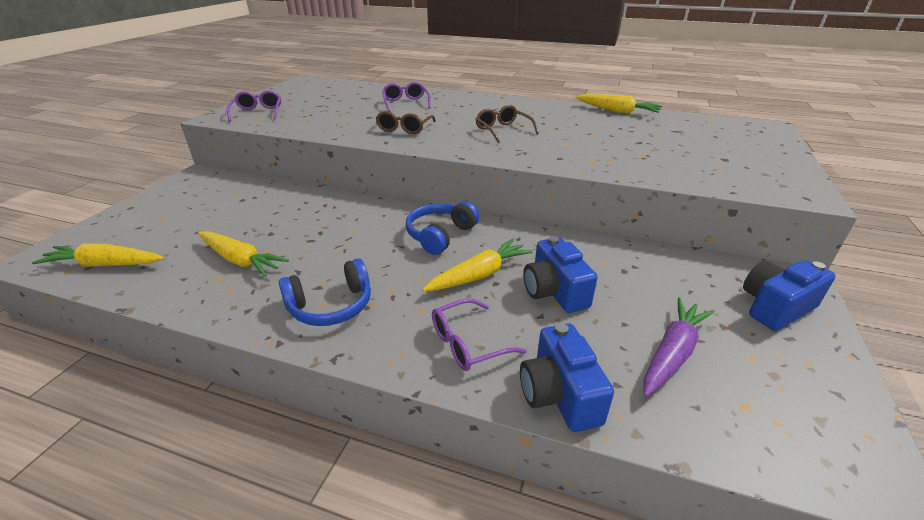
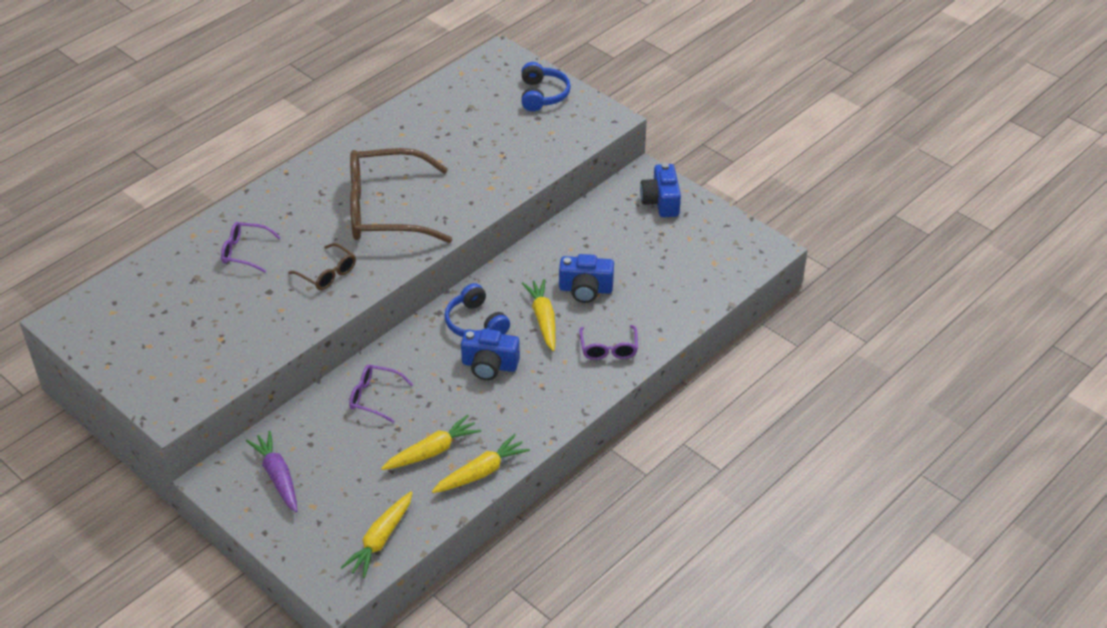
camera: 65 degrees left, 10 degrees up
purple glasses [227,90,281,122] -> purple glasses moved to [349,364,413,423]
blue headphones [279,259,371,326] -> blue headphones moved to [521,62,571,111]
brown glasses [476,105,539,143] -> brown glasses [350,148,453,243], size x2.21
blue camera [520,323,614,432] -> blue camera moved to [461,329,520,380]
yellow carrot [576,94,663,114] -> yellow carrot moved to [432,434,530,493]
purple carrot [644,297,714,397] -> purple carrot moved to [246,431,297,512]

